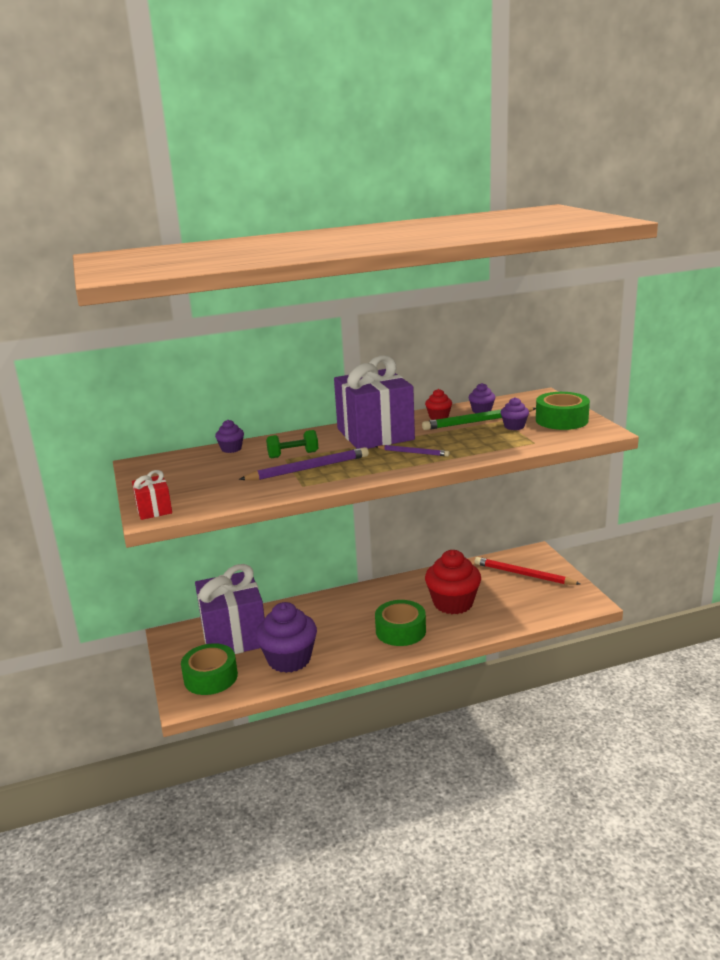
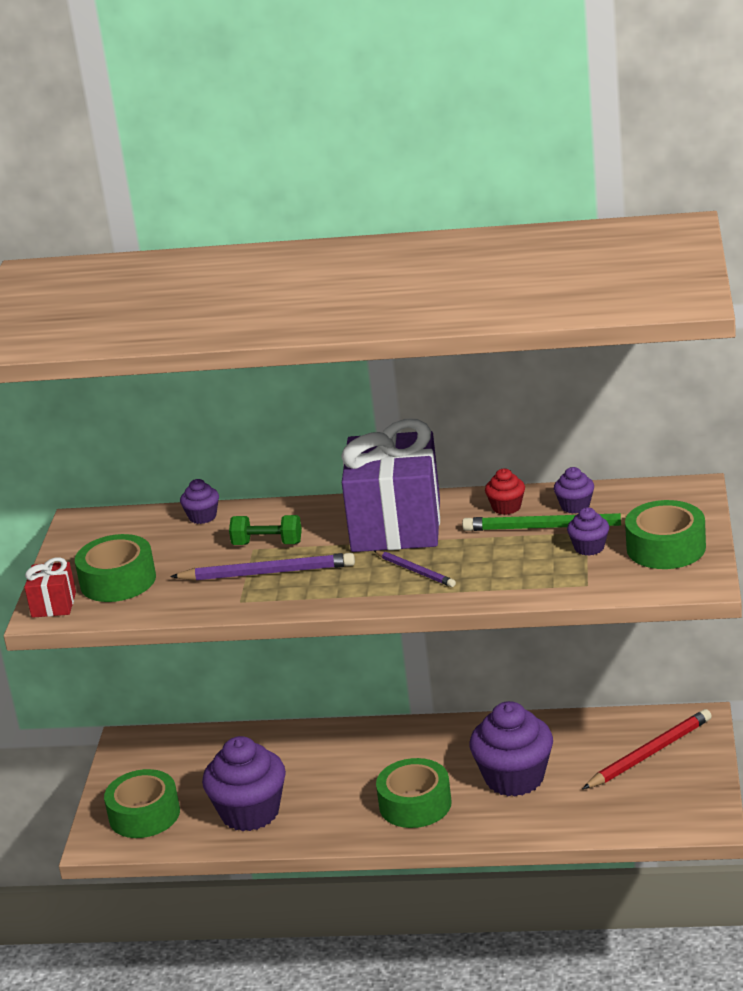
camera: 25 degrees right, 5 degrees up
purple gift [195,564,265,654] -> none
red cupcake [425,550,481,614] -> purple cupcake [470,701,553,797]
red pencil [474,557,581,585] -> red pencil turned 90 degrees clockwise [583,709,712,789]
none -> green tape [75,534,156,602]

